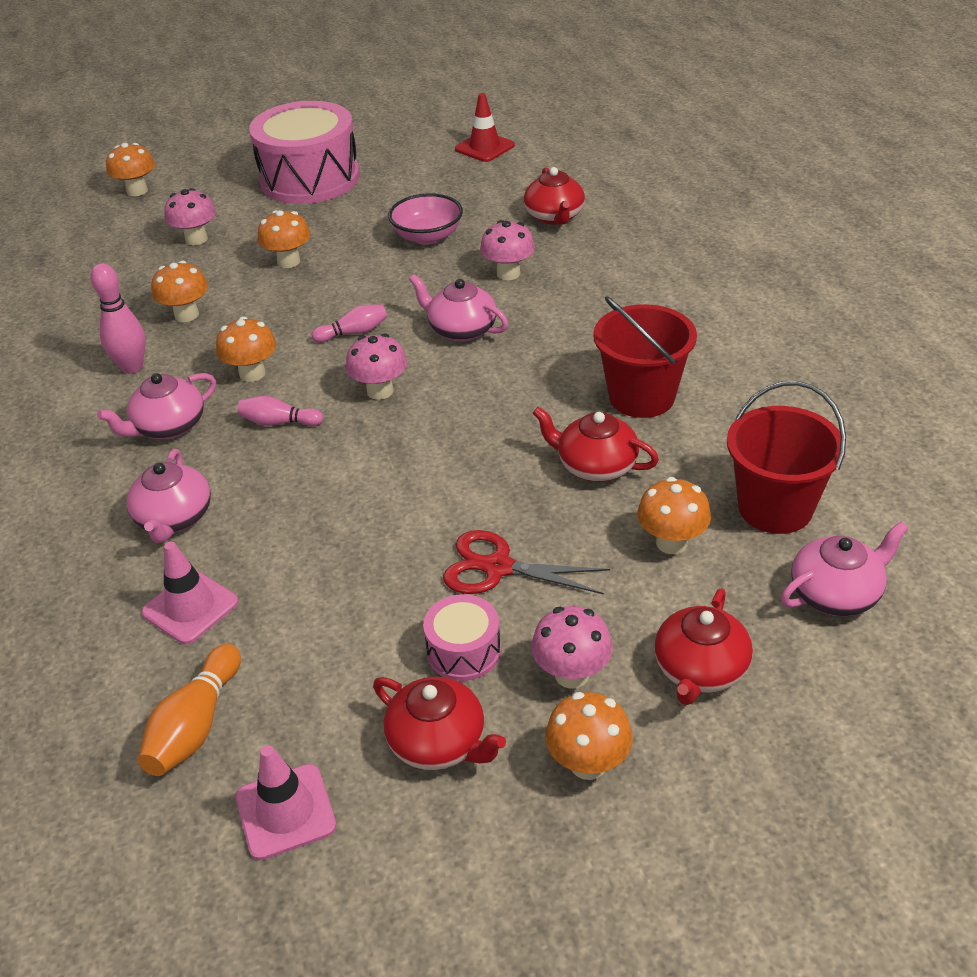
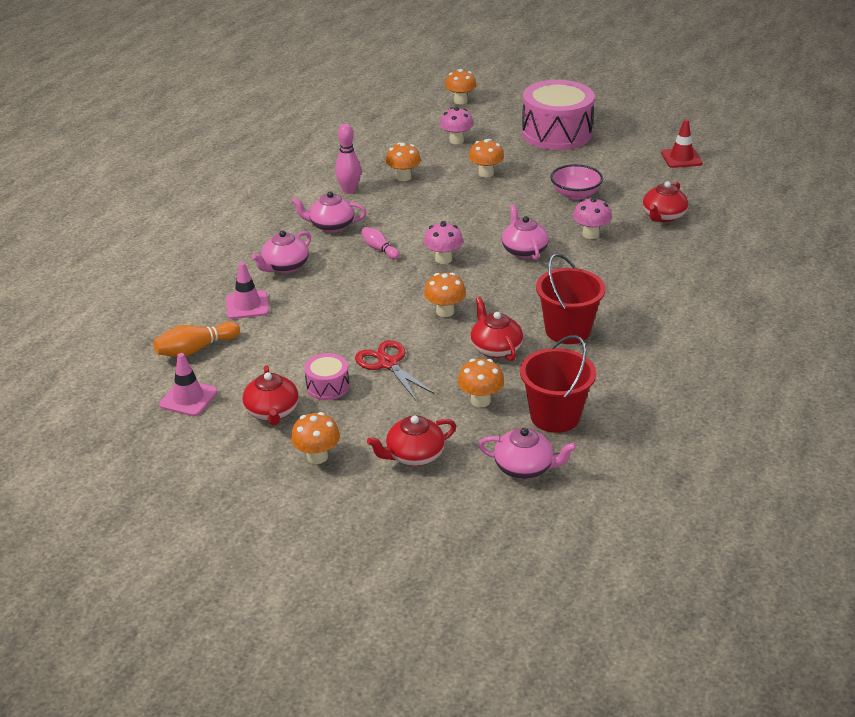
camera: 40 degrees right, 5 degrees down
orange mushroom [216,317,276,382] -> orange mushroom moved to [424,273,466,317]
pink bowling pin [312,305,387,343] -> none
pink mushroom [531,606,613,689] -> none

